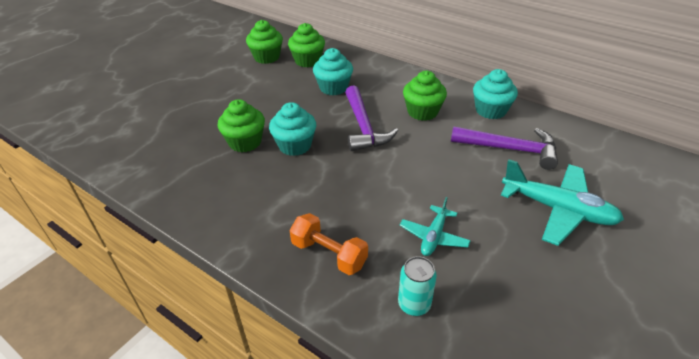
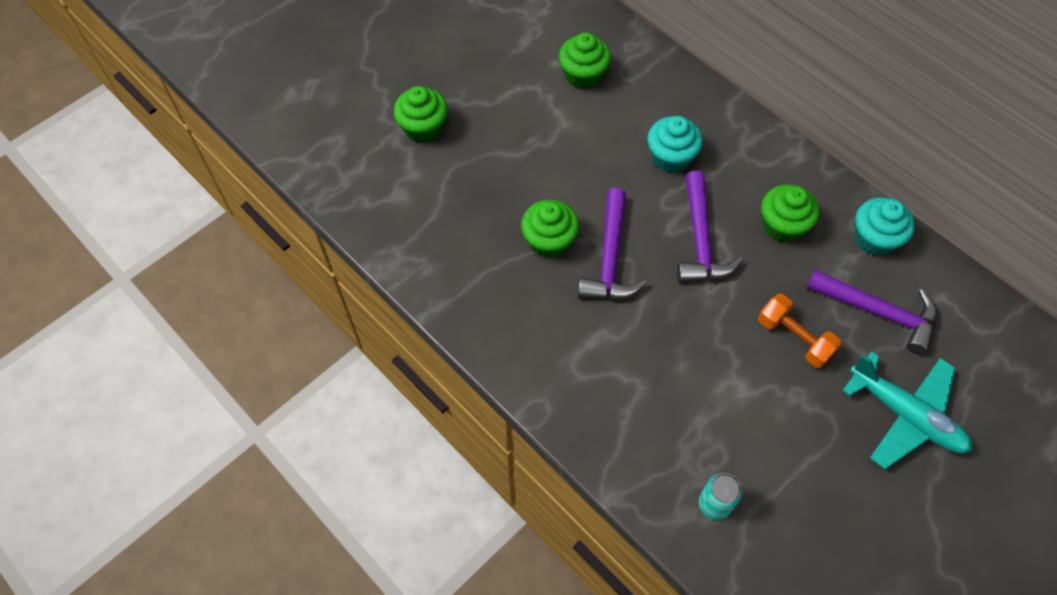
camera: 10 degrees right, 20 degrees up
turquoise cupcake [269,102,316,156] -> purple hammer [578,188,647,299]
green cupcake [288,23,325,67] -> green cupcake moved to [394,86,448,143]
orange dumbbell [290,213,368,275] -> orange dumbbell moved to [758,294,842,368]
turquoise plane [399,197,471,256] -> none

